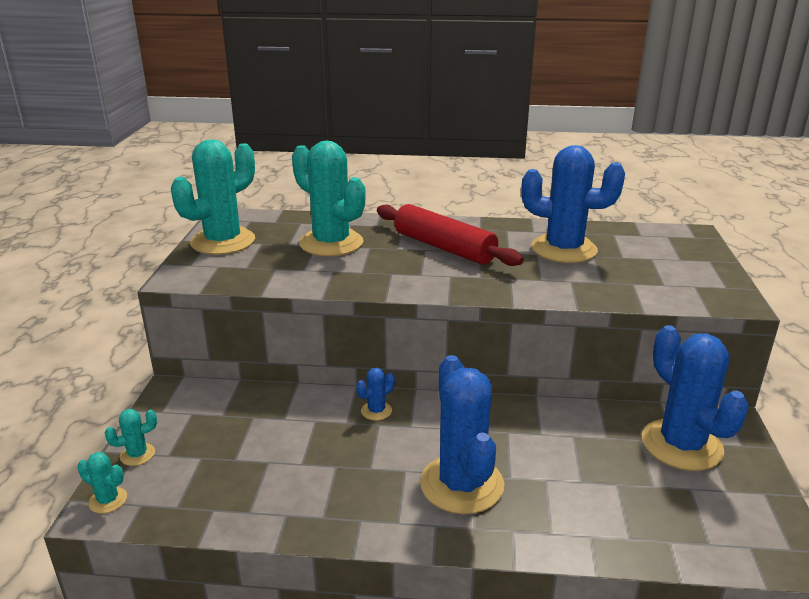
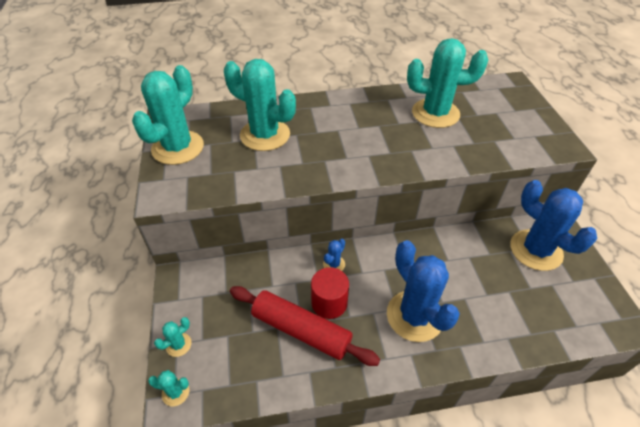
camera: 15 degrees left, 20 degrees up
red rolling pin [377,204,524,266] -> red rolling pin moved to [230,286,380,366]
blue cactus [521,145,625,263] -> turquoise cactus [407,38,488,128]
none -> red cylinder [311,267,349,319]

